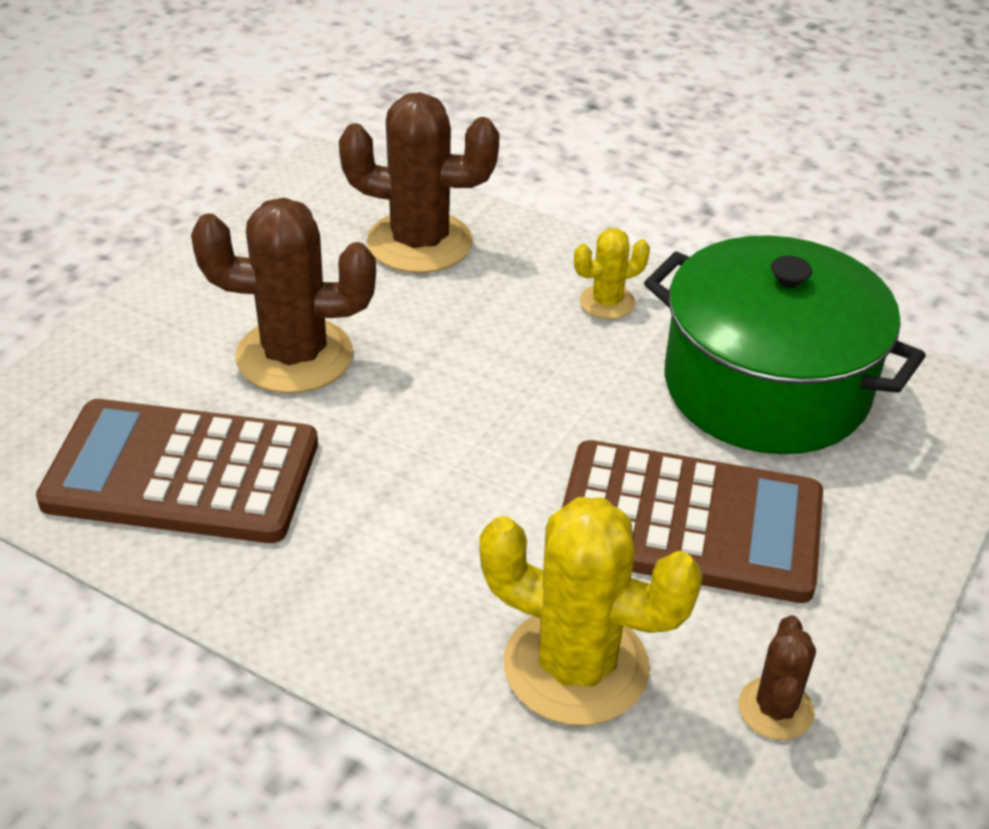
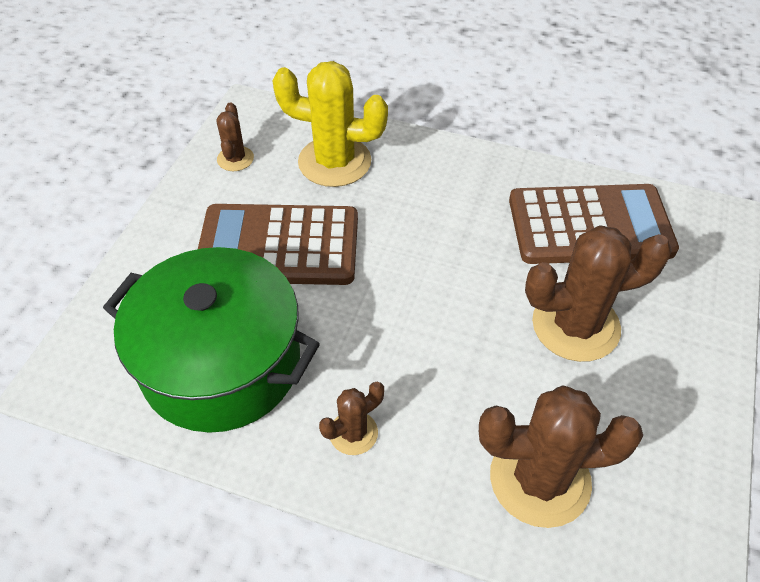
camera: 170 degrees right, 10 degrees up
yellow cactus [574,228,650,319] -> brown cactus [319,382,384,455]

